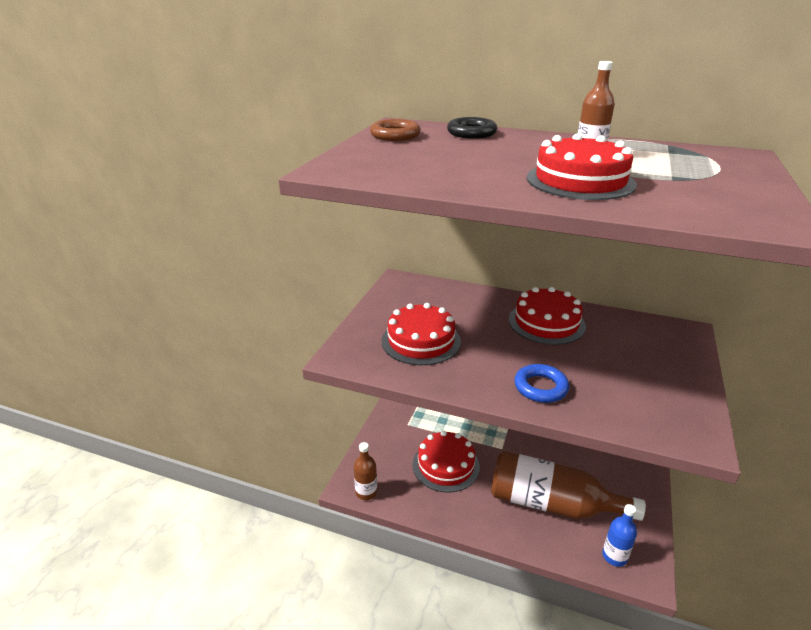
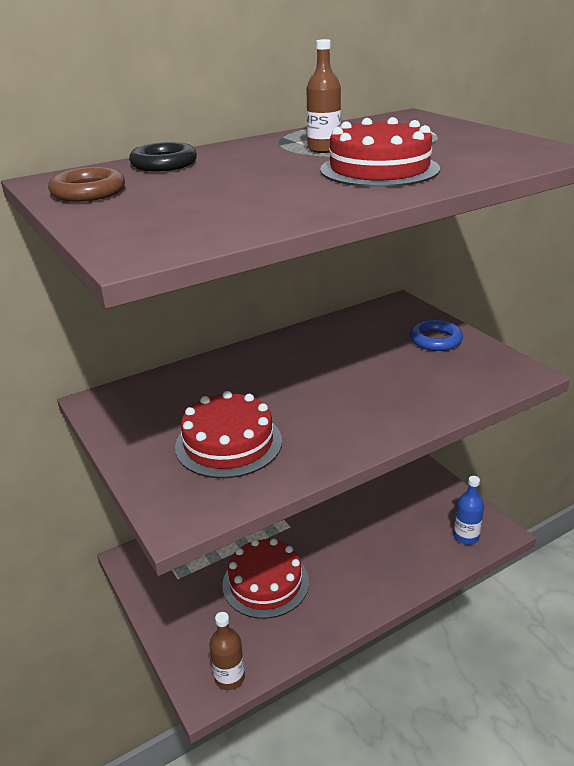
camera: 50 degrees left, 0 degrees up
brown bottle [491,451,646,521] -> none
red cake [509,287,586,345] -> none
blue ring [514,364,569,403] -> blue ring moved to [410,320,463,351]

